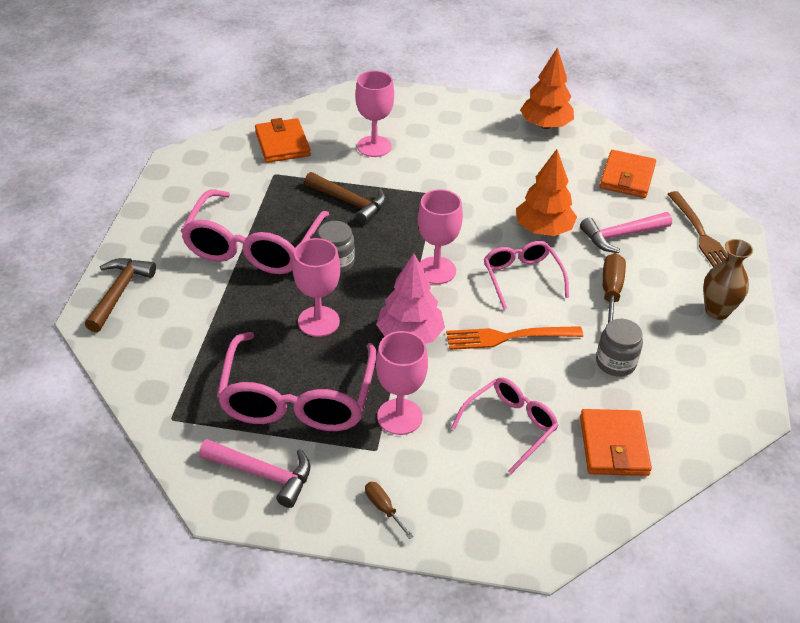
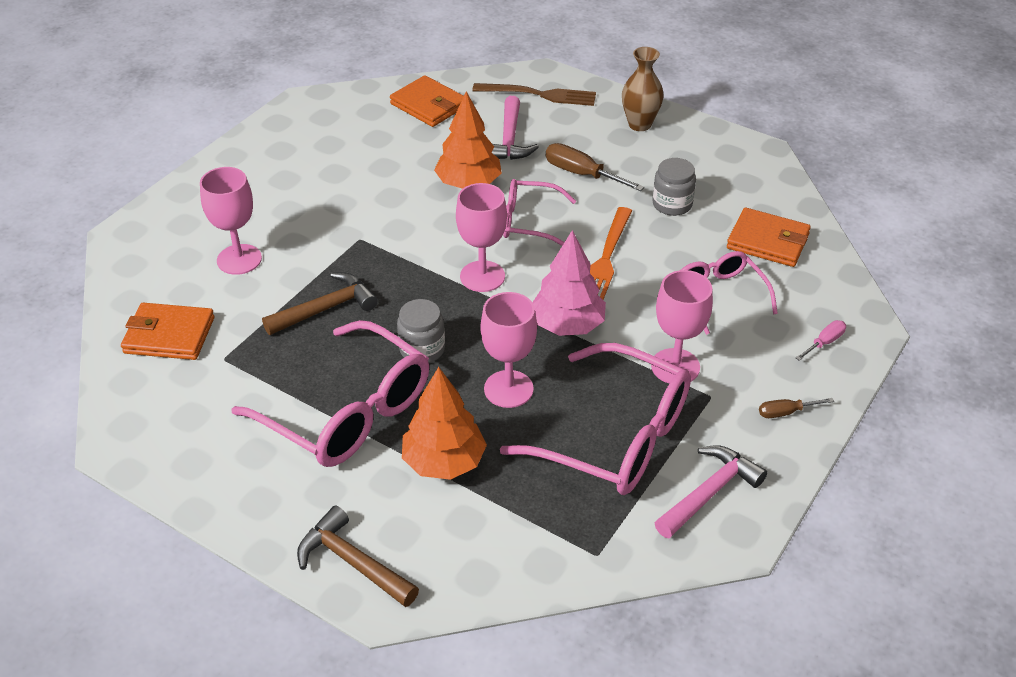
camera: 65 degrees left, 0 degrees up
orange tree [520,47,574,129] -> orange tree moved to [402,367,487,480]
none -> pink screwdriver [796,320,846,361]

